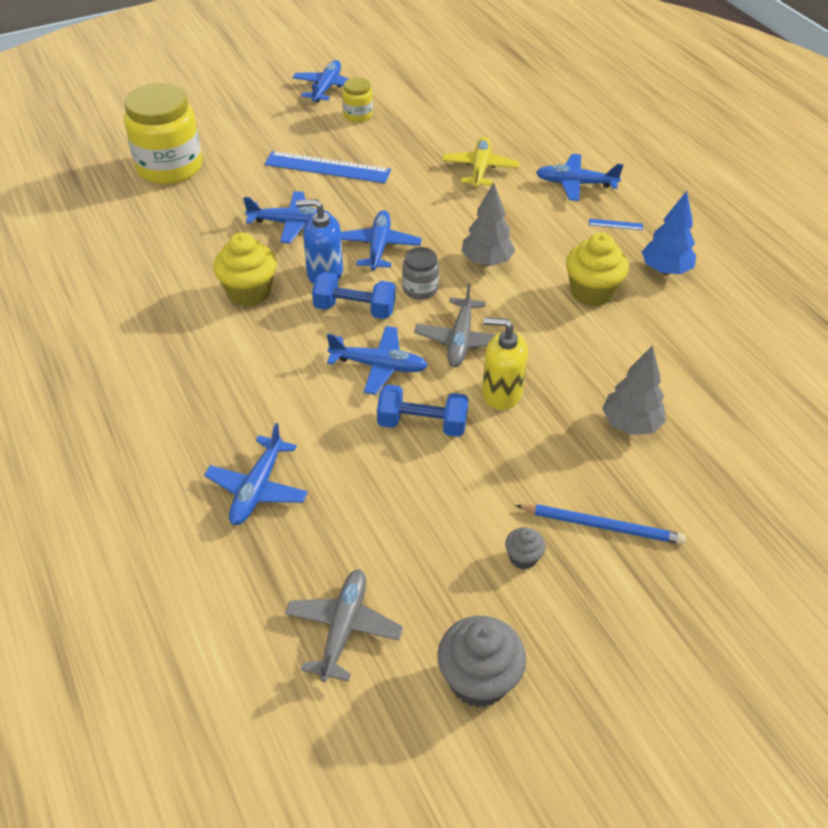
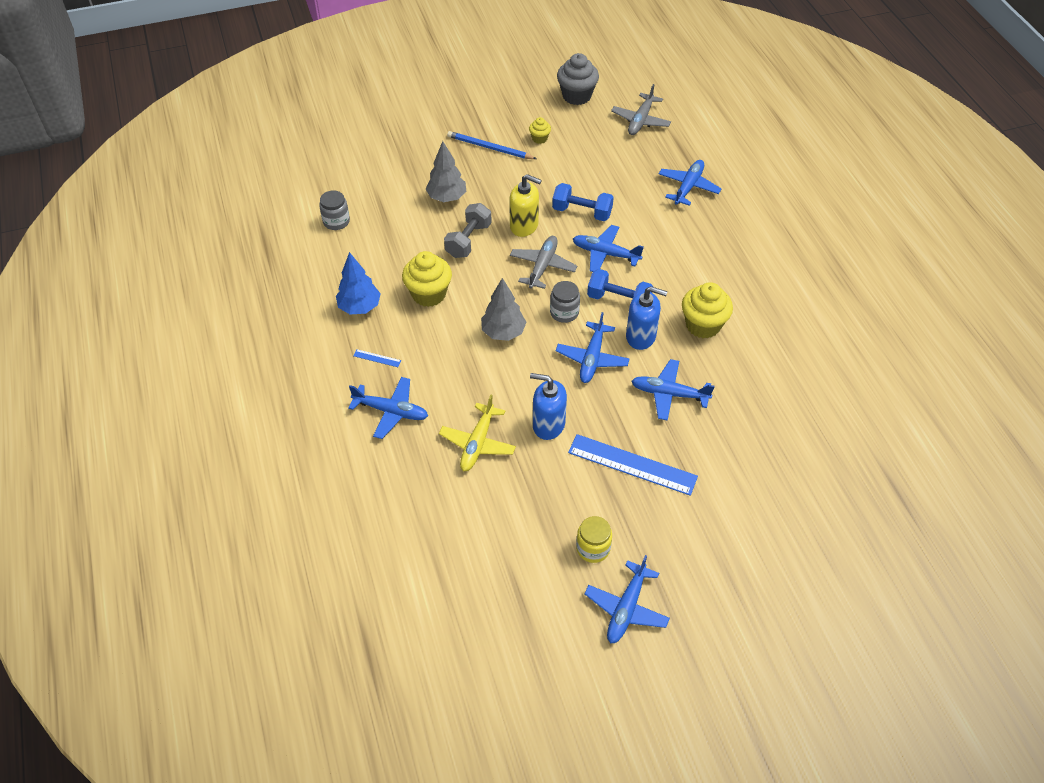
camera: 170 degrees left, 5 degrees up
yellow jar [124,83,202,184] -> none
grey cupcake [505,528,546,570] -> yellow cupcake [529,117,551,144]
none -> grey jar [319,190,350,230]
none -> grey dumbbell [444,203,492,258]
none -> blue soap dispenser [530,373,567,440]

